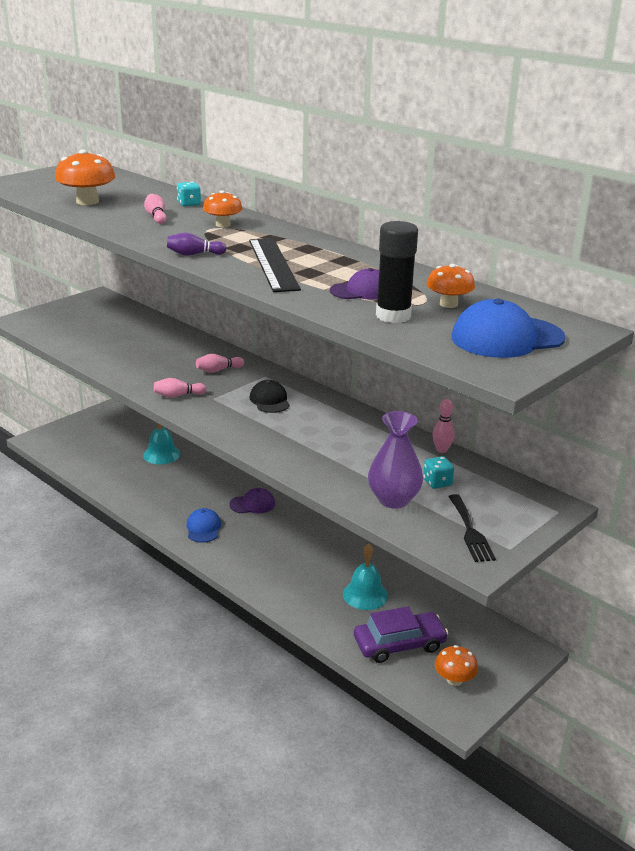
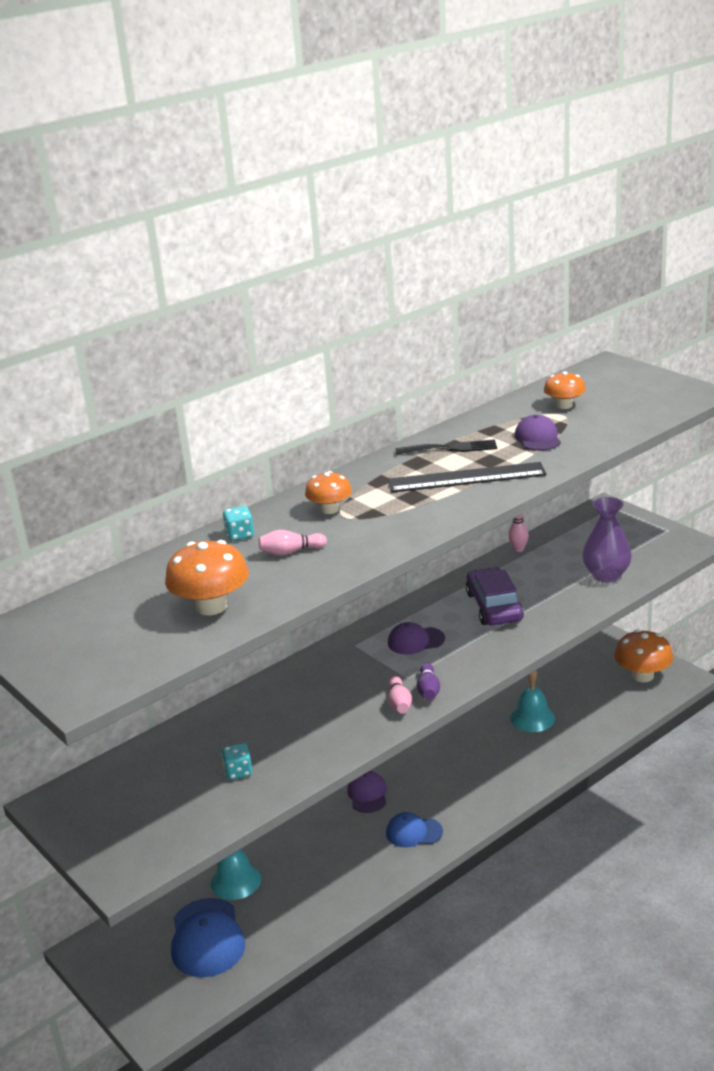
camera: 80 degrees left, 0 degrees up
purple bowling pin [167,232,227,256] -> purple bowling pin moved to [416,663,440,700]
pink bowling pin [196,354,244,373] -> none
black cap [250,380,290,413] -> purple cap [388,622,445,655]
purple car [354,606,448,663] -> purple car moved to [466,567,524,626]
black glue stick [376,221,418,323] -> none
turquoise dice [423,456,454,489] -> turquoise dice moved to [221,743,252,780]
orange mushroom [435,645,478,686] -> orange mushroom [614,630,673,682], size x1.58
black fork [448,494,496,562] -> black fork moved to [395,439,497,455]
blue cap [451,299,565,358] -> blue cap moved to [171,898,245,977]

